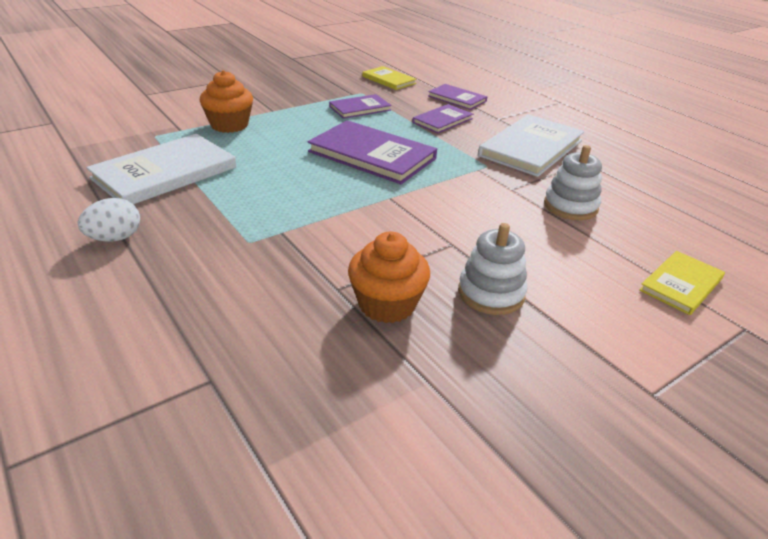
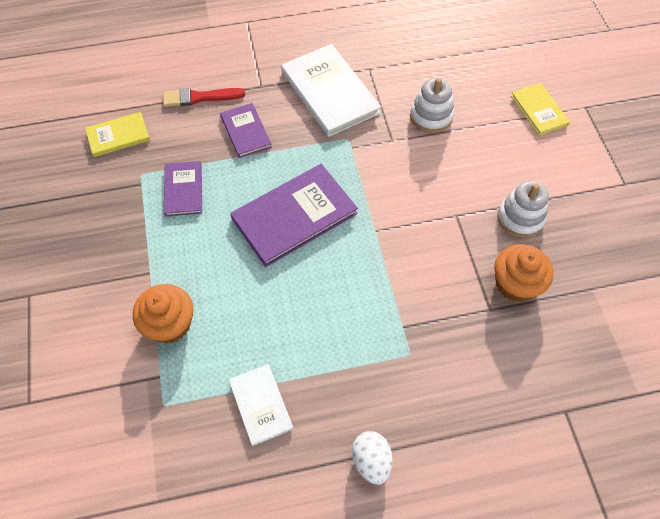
camera: 65 degrees left, 25 degrees up
white book [86,134,236,204] -> white book [229,364,293,446], size x0.56
purple book [428,84,487,110] -> red brush [163,88,245,107]

